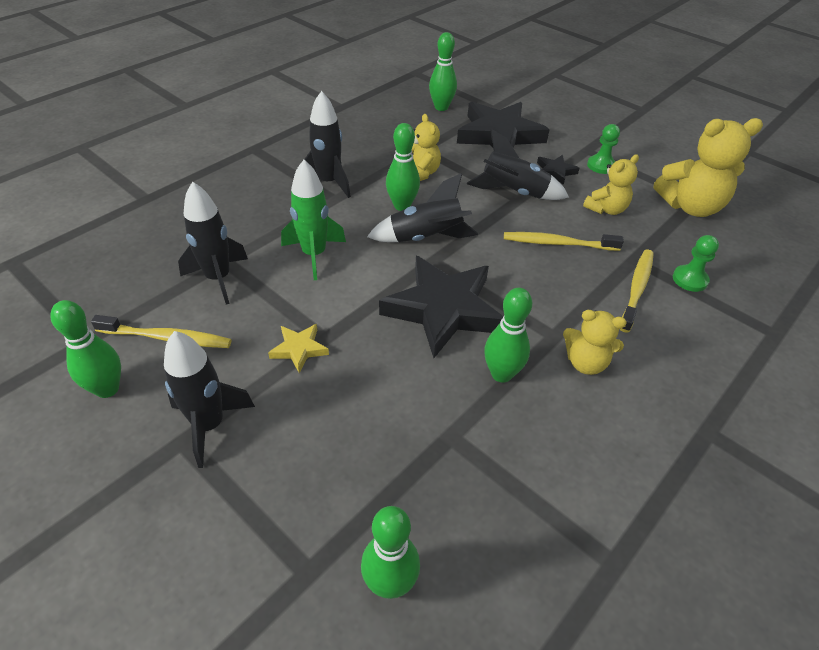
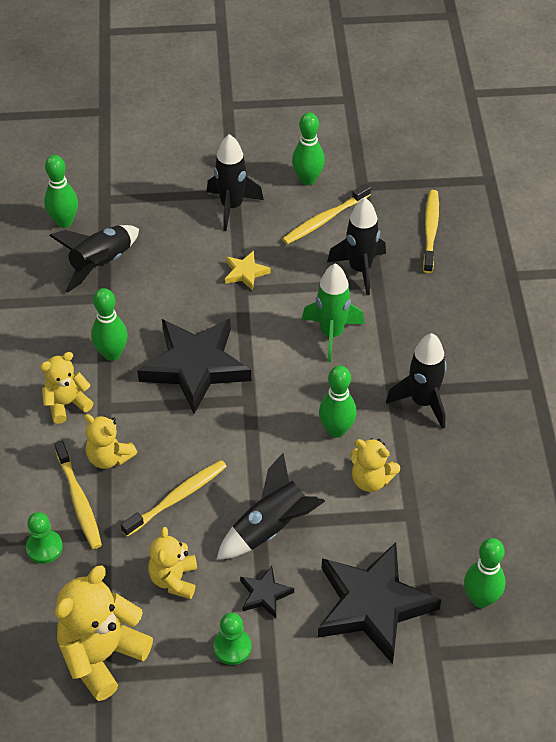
camera: 135 degrees right, 5 degrees up
black rocket [367,173,478,242] -> black rocket moved to [49,225,139,293]
none -> yellow teddy bear [84,414,137,469]
none -> yellow toothbrush [423,190,439,273]

